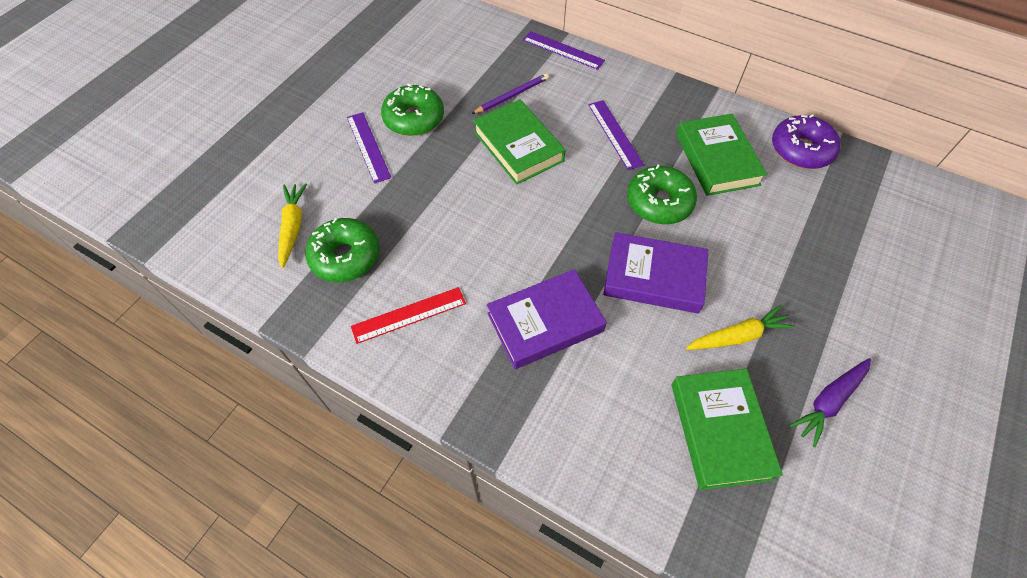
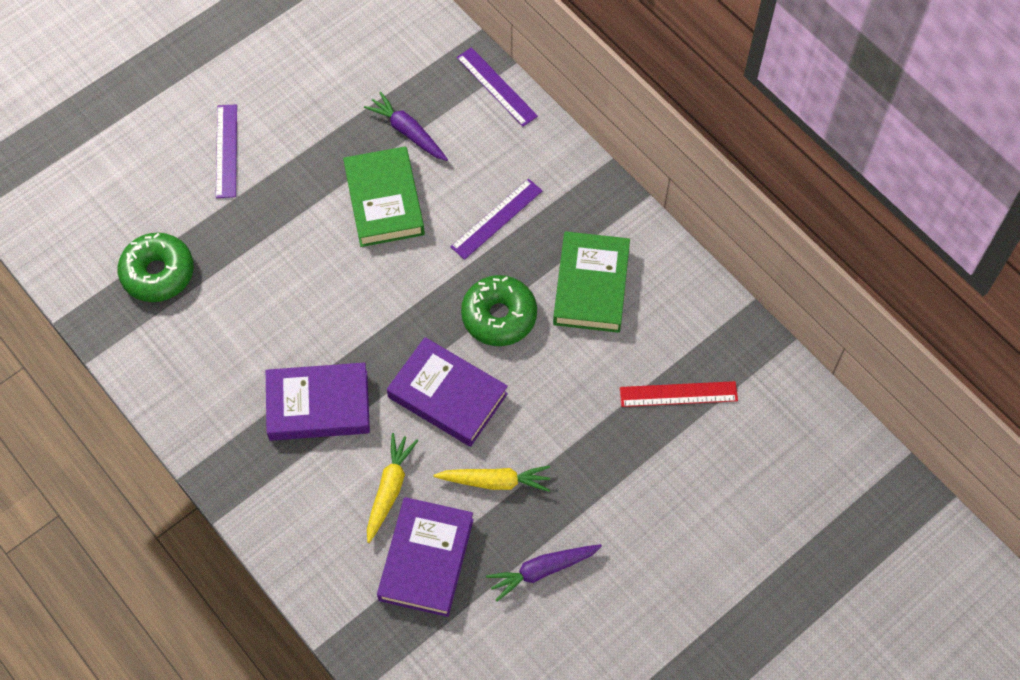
camera: 20 degrees right, 5 degrees up
yellow carrot [278,183,307,268] -> yellow carrot moved to [367,433,418,543]
red ruler [351,287,466,344] -> red ruler moved to [620,381,738,407]
green donut [381,84,444,136] -> none
purple pencil [472,73,549,114] -> purple carrot [364,92,448,161]
purple ruler [588,100,644,170] -> purple ruler turned 45 degrees clockwise [450,179,543,260]
green book [672,369,783,490] -> purple book [377,497,474,617]
purple donut [772,114,841,169] -> none

